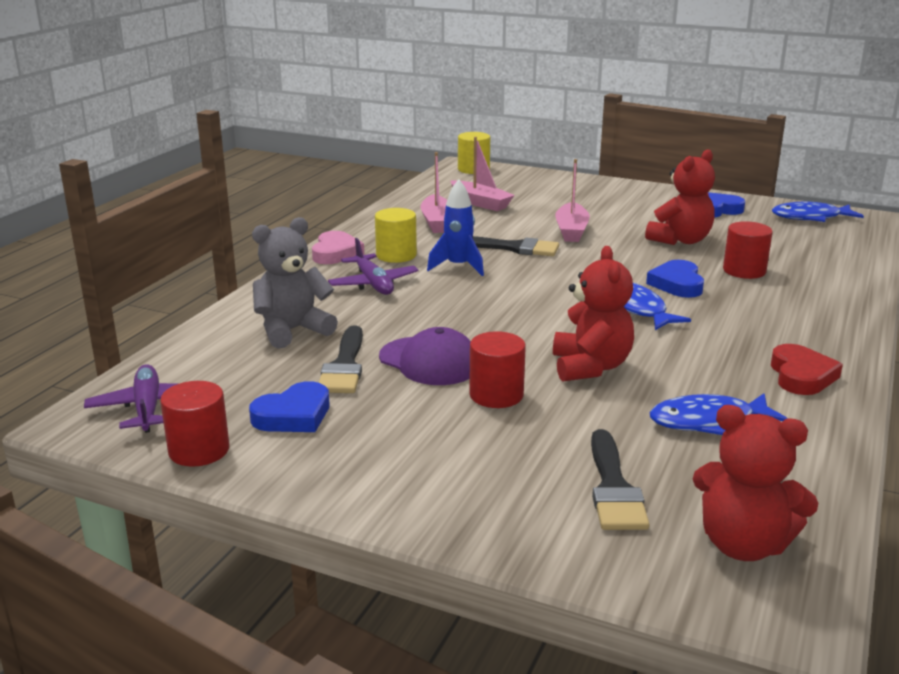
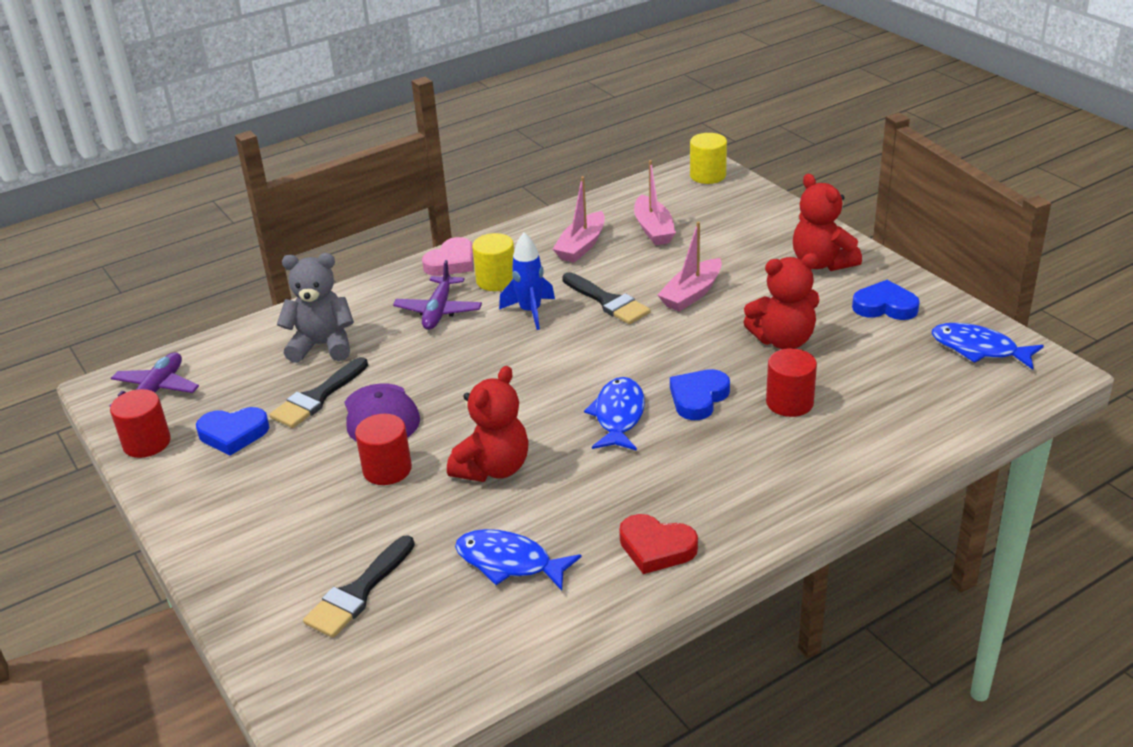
camera: 35 degrees right, 10 degrees up
red teddy bear [693,405,818,561] -> red teddy bear moved to [793,174,862,271]
red heart [771,344,843,395] -> red heart turned 75 degrees clockwise [619,514,698,574]

